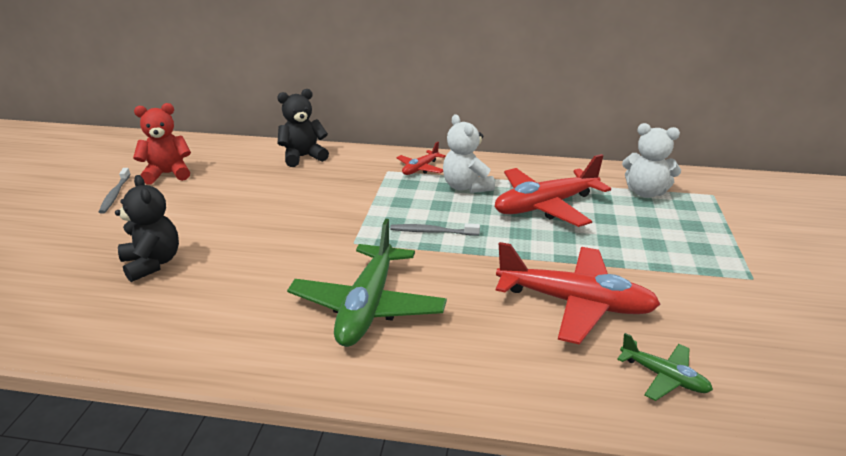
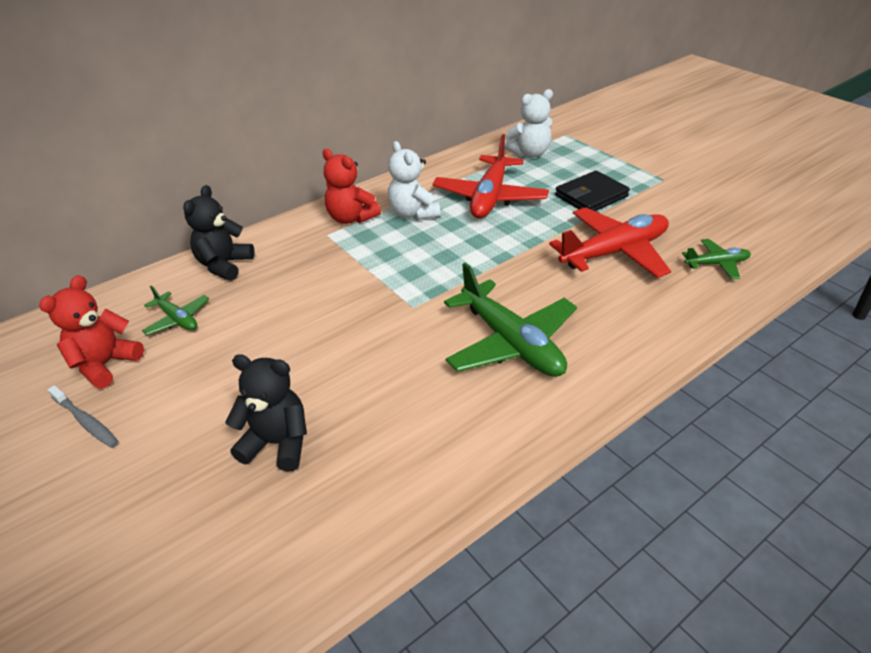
camera: 45 degrees left, 10 degrees up
grey toothbrush [390,223,480,236] -> none
red plane [396,142,446,175] -> red teddy bear [323,149,381,224]
white teddy bear [443,114,495,193] -> white teddy bear turned 45 degrees clockwise [388,141,441,220]
none -> green plane [142,285,209,335]
none -> black wallet [555,170,630,211]

